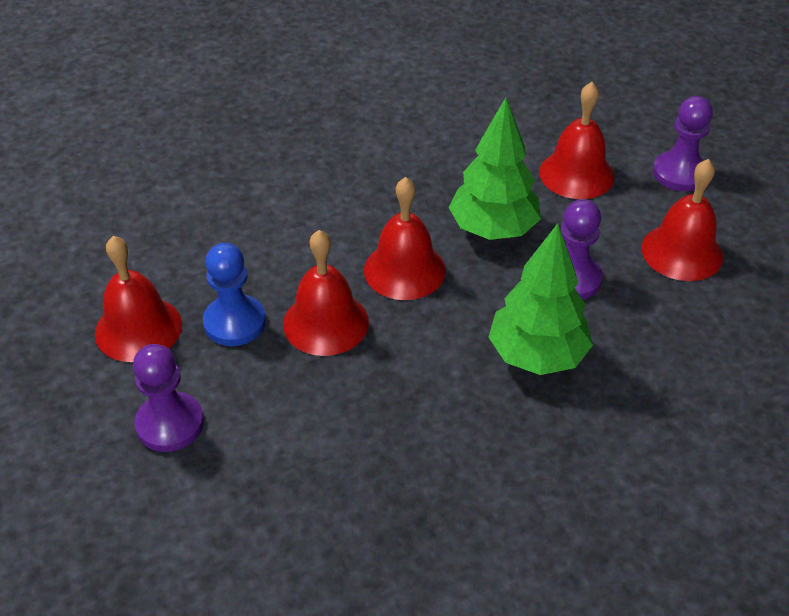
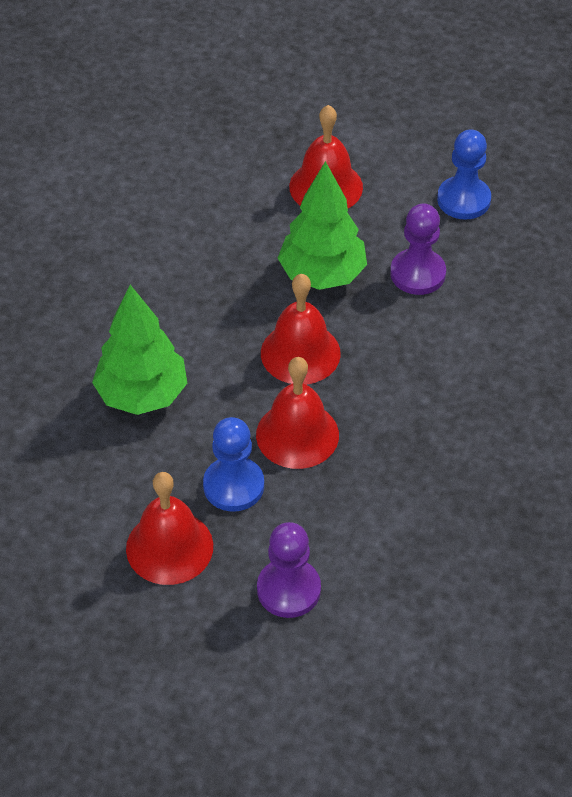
camera: 45 degrees left, 5 degrees up
green tree [488,223,593,375] -> green tree moved to [92,285,187,415]
red bell [641,159,723,281] -> blue pawn [437,129,491,220]
purple pawn [653,96,713,191] -> none

